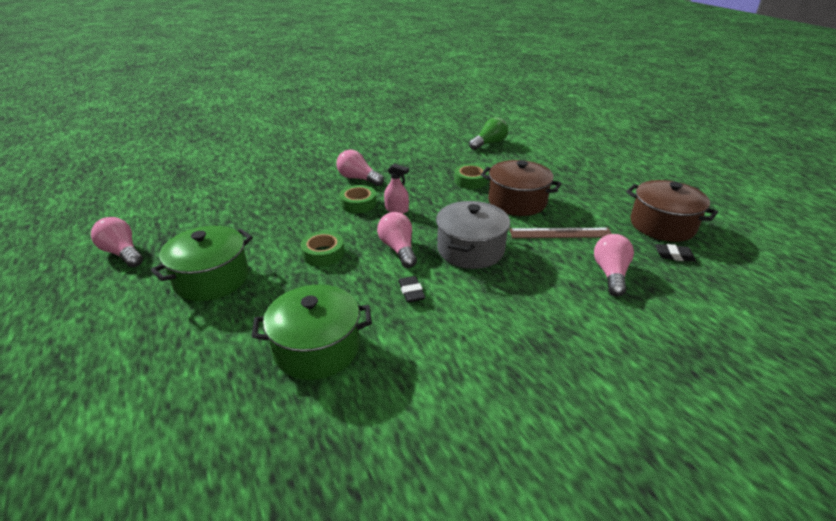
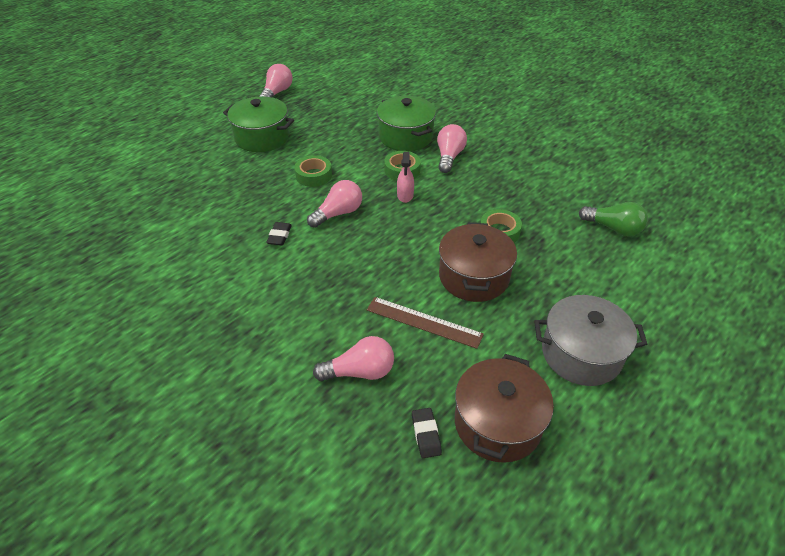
camera: 70 degrees right, 10 degrees up
green pot [252,285,372,380] -> green pot moved to [377,96,436,151]
black eraser [398,276,425,302] -> black eraser turned 45 degrees counterclockwise [266,222,292,245]
grey pot [436,201,510,269] -> grey pot moved to [534,295,647,386]
brown ruler [509,228,612,238] -> brown ruler turned 45 degrees counterclockwise [367,297,484,349]

